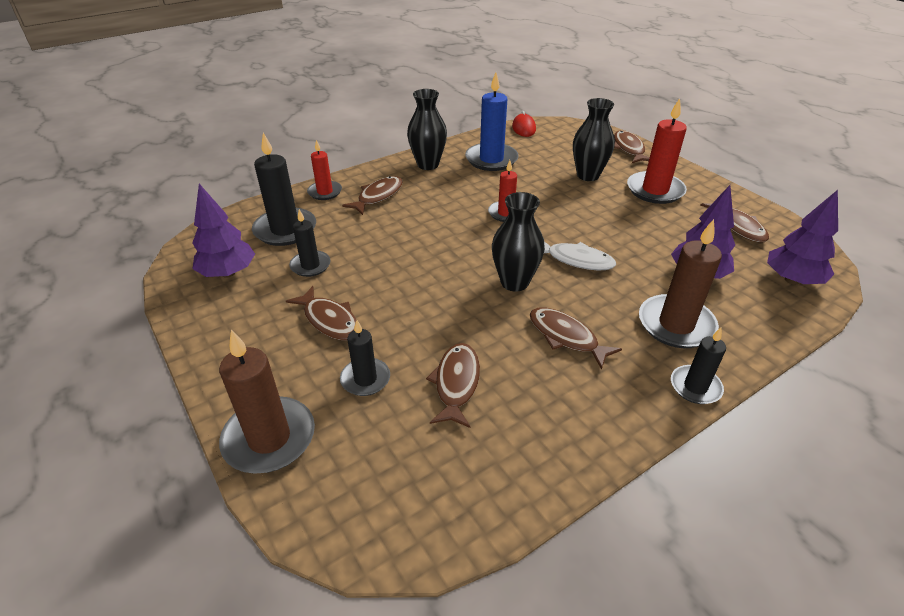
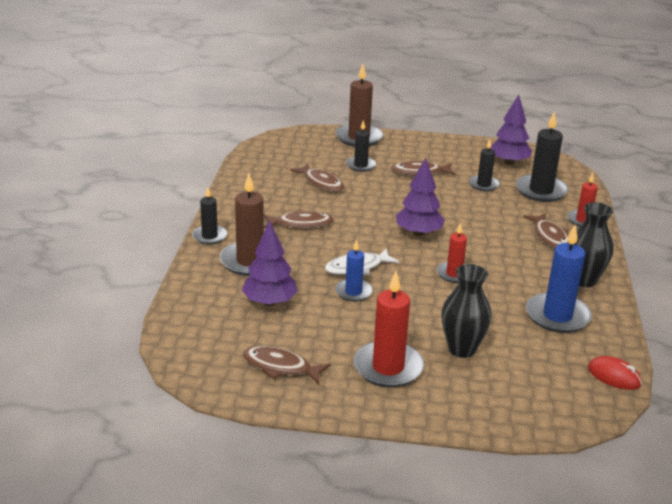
camera: 130 degrees right, 10 degrees down
black vase [492,192,545,292] -> none
brown fish [614,130,650,163] -> none
purple tree [767,190,838,285] -> purple tree moved to [396,158,445,236]
none -> blue candle [335,239,373,302]

